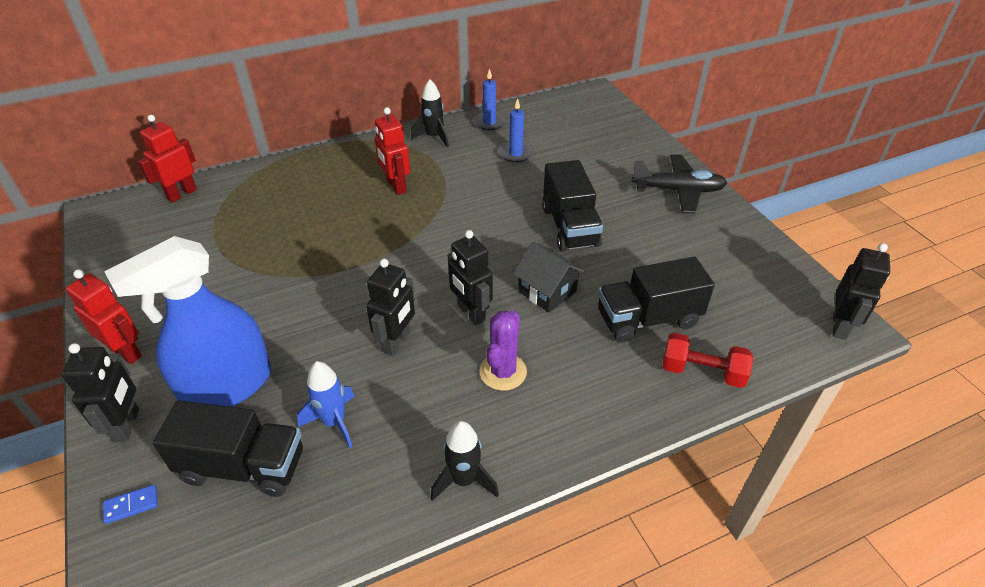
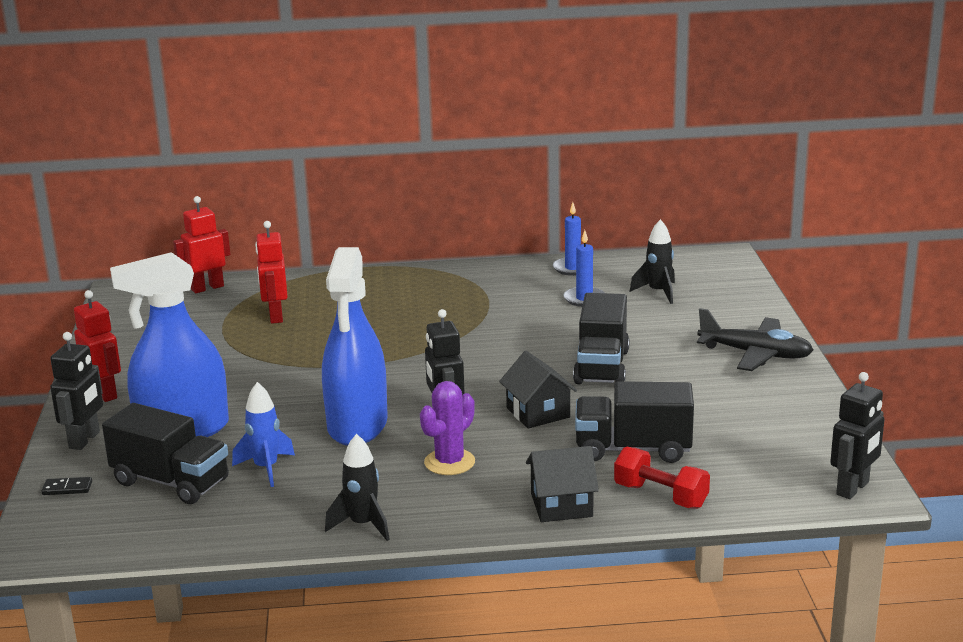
camera: 20 degrees right, 20 degrees down
blue domino [103,485,158,524] -> black domino [41,477,92,495]
black robot [366,259,415,356] -> blue spray bottle [322,247,388,446]
red robot [375,107,410,195] -> red robot moved to [255,221,288,324]
black rocket [411,79,449,148] -> black rocket moved to [630,219,675,304]
none -> black house [526,446,599,522]

